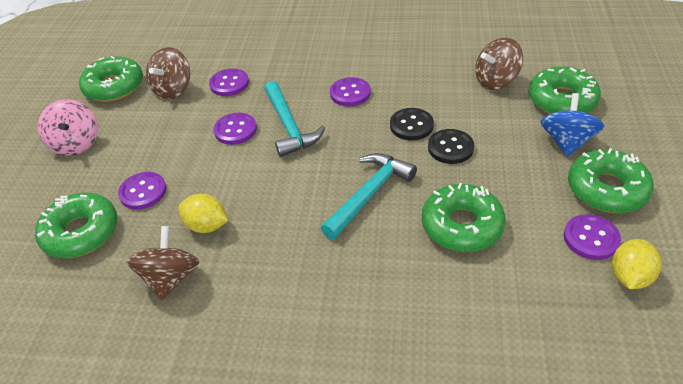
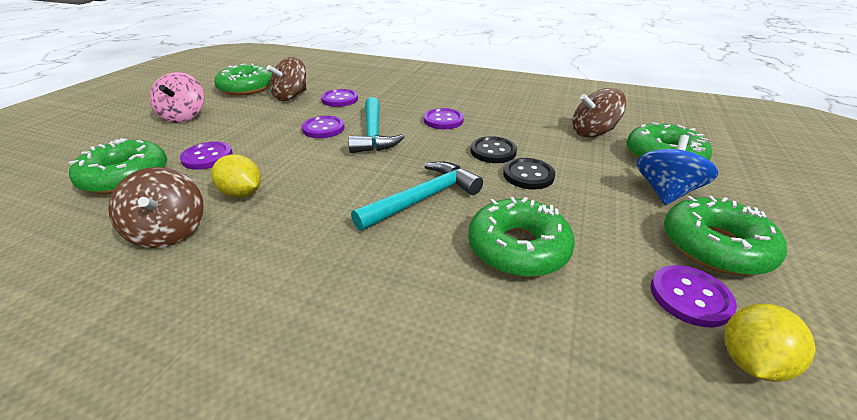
camera: 10 degrees right, 10 degrees down
brown spinning top [126,226,199,301] -> brown spinning top turned 135 degrees clockwise [108,167,204,248]

